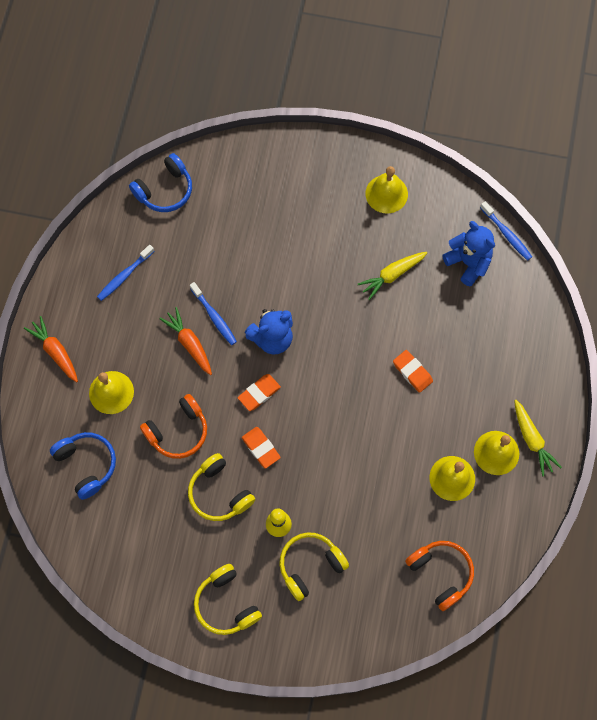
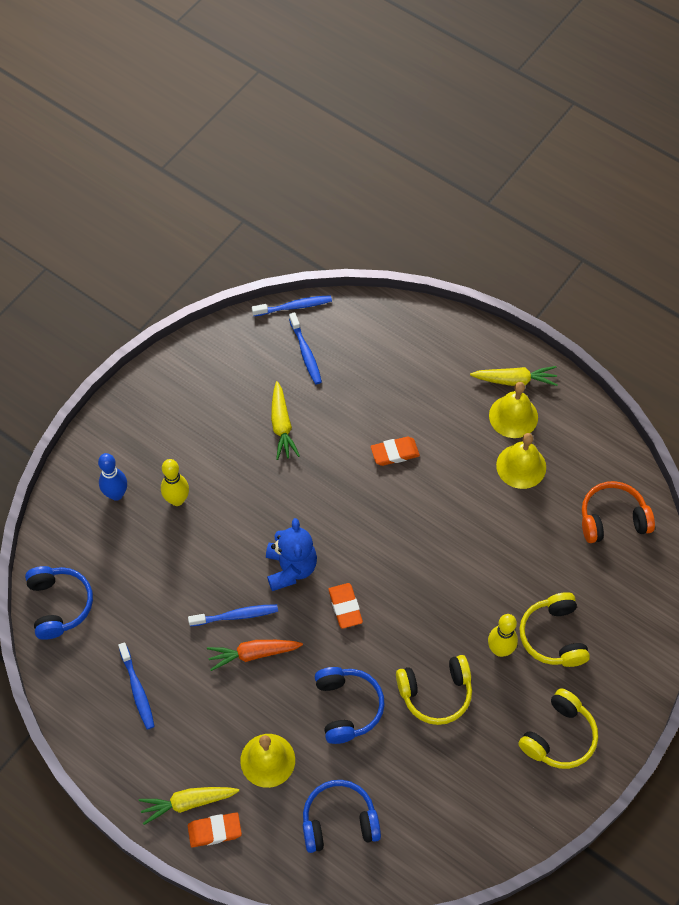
camera: 65 degrees left, 10 degrees down
orange carrot [24,316,78,382] -> yellow carrot [139,787,239,825]
orange headphones [140,394,207,459] -> blue headphones [315,667,385,744]
yellow headphones [194,564,262,635] -> yellow headphones turned 45 degrees counterclockwise [518,688,598,769]
orange eraser [242,427,281,469] -> orange eraser moved to [188,812,242,847]
yellow bell [366,166,408,213] -> none
blue teddy bear [442,221,495,287] -> blue toothbrush [289,312,322,384]
none -> blue bowling pin [98,453,127,501]
none -> yellow bowling pin [161,459,189,506]

